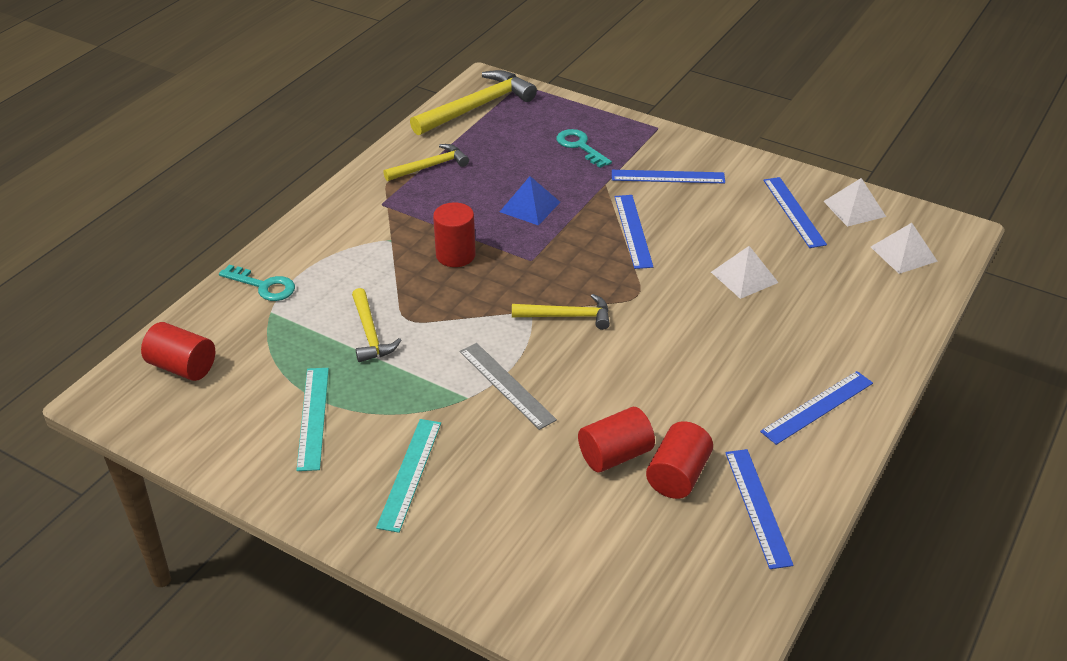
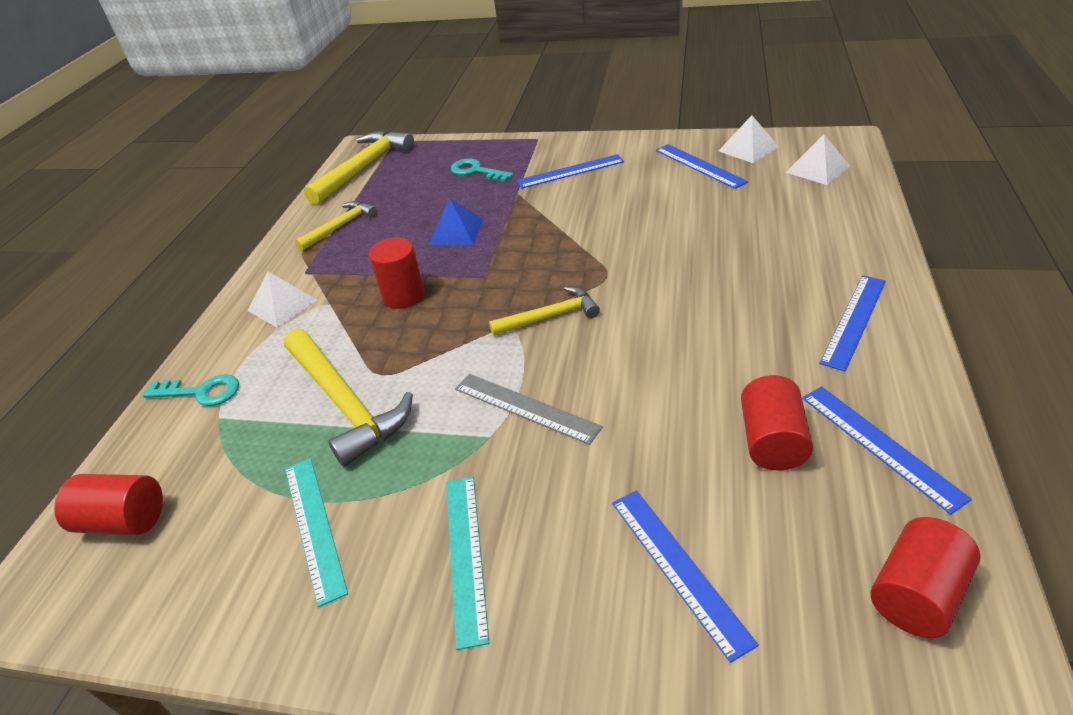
camera: 15 degrees left, 0 degrees up
yellow hammer [352,288,401,362] -> yellow hammer [284,329,413,467], size x1.68
red cylinder [578,407,655,473] -> red cylinder moved to [871,517,981,638]
blue ruler [614,195,653,269] -> blue ruler moved to [612,490,759,663]
white pyramid [711,246,779,299] -> white pyramid moved to [248,272,317,328]

